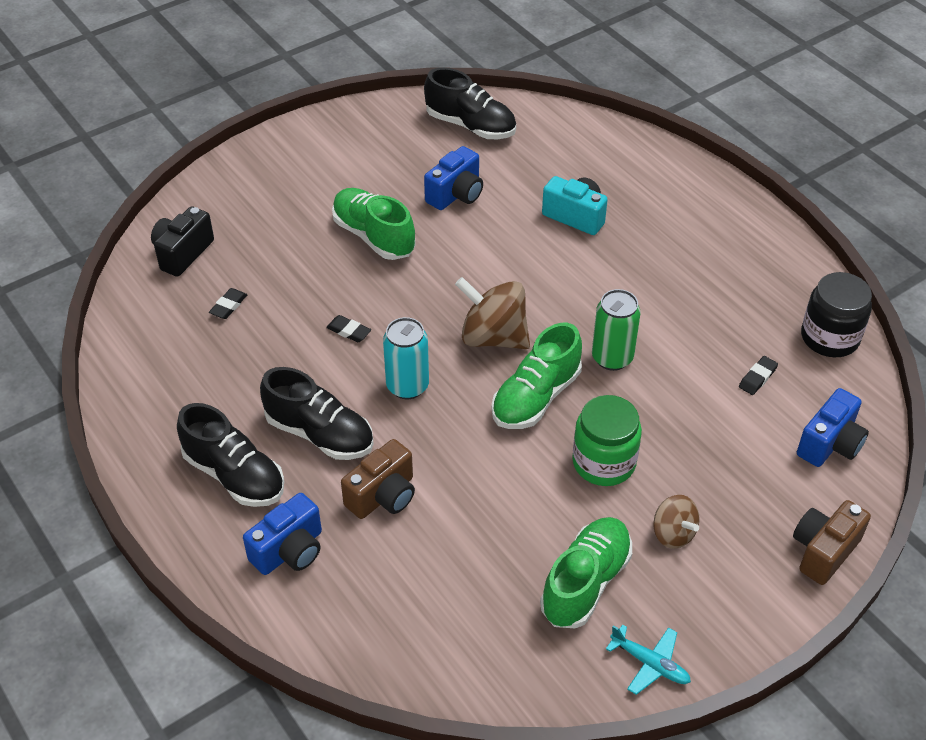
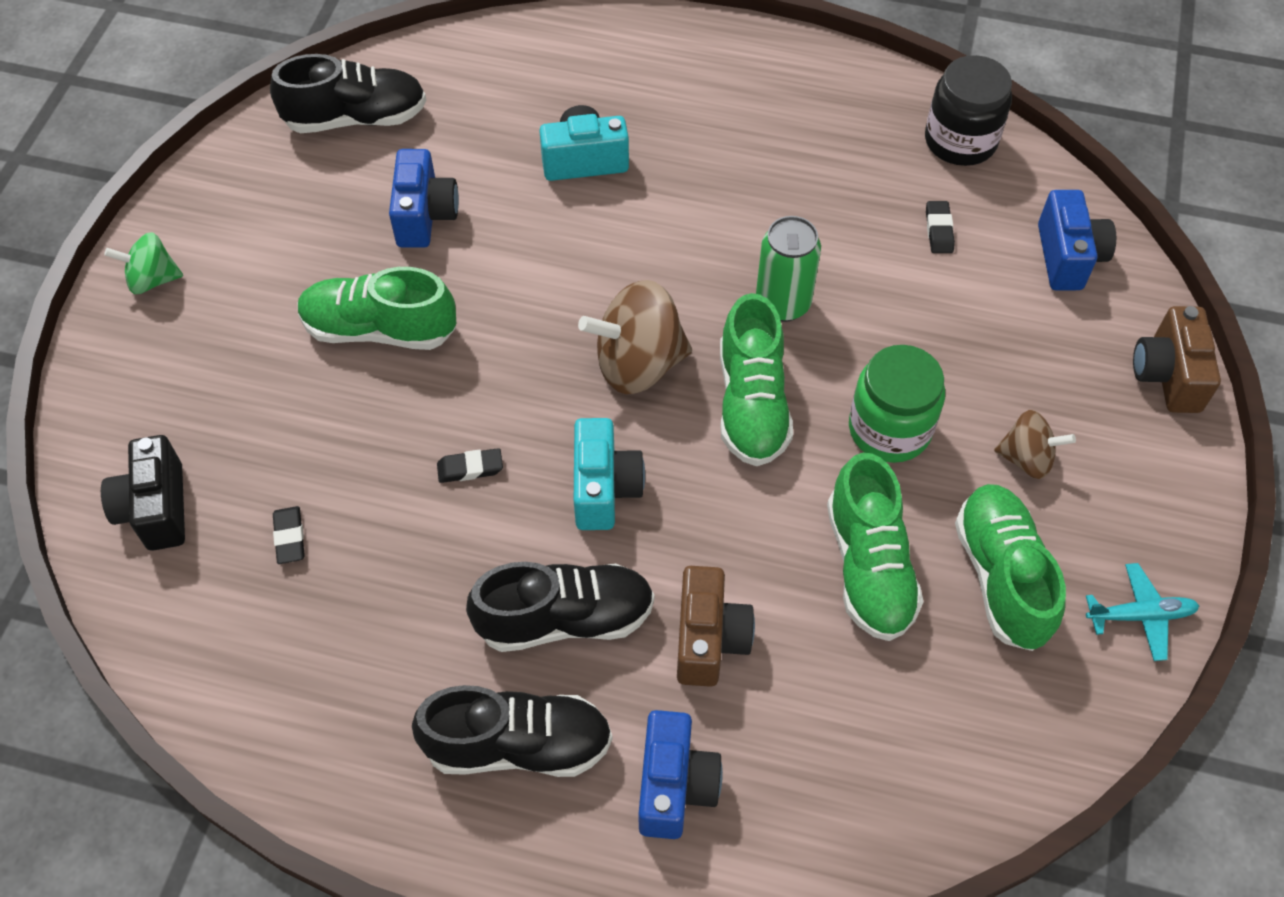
camera: 40 degrees left, 10 degrees up
turquoise can [383,317,429,399] -> turquoise camera [574,418,645,530]
none -> green spinning top [104,232,183,294]
none -> green shoe [827,453,924,641]

